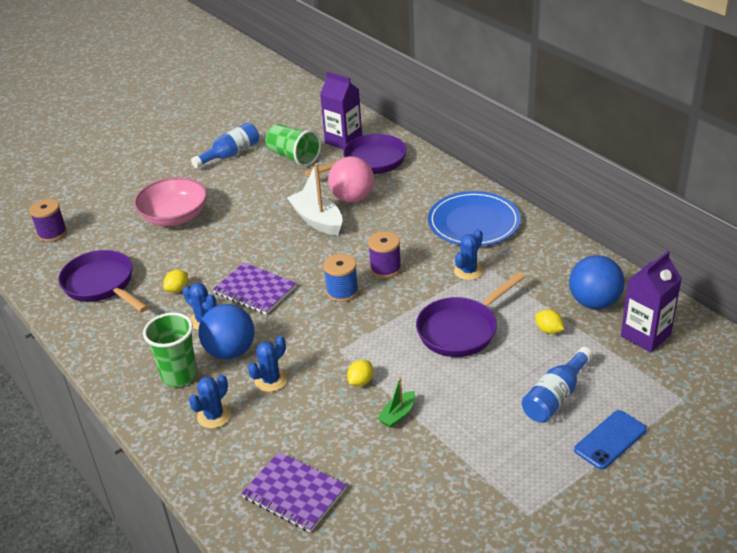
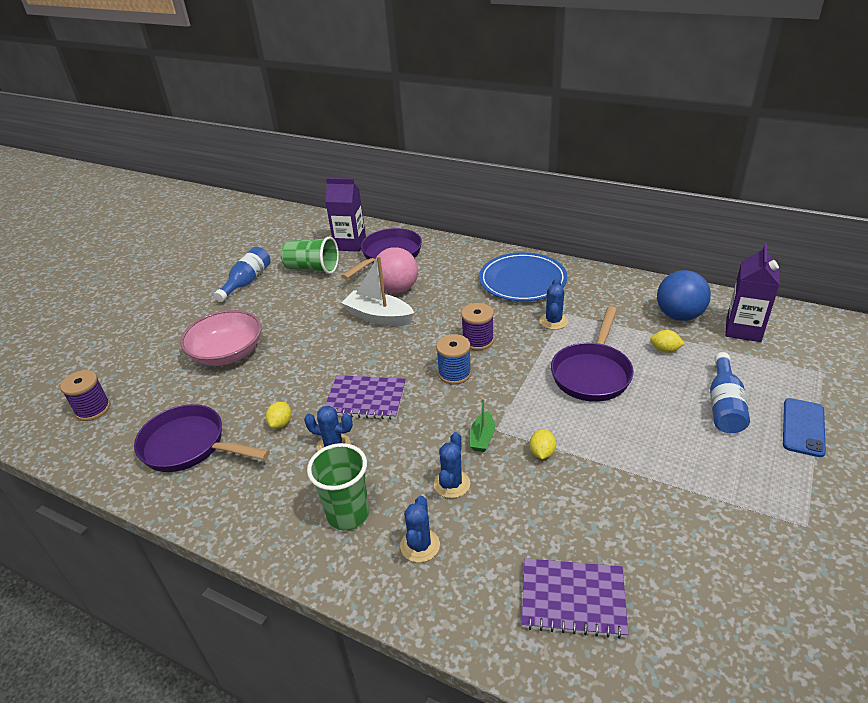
camera: 25 degrees left, 0 degrees up
blue ball [199,304,254,359] -> none
green boat [377,377,415,428] -> green boat moved to [470,398,495,452]

